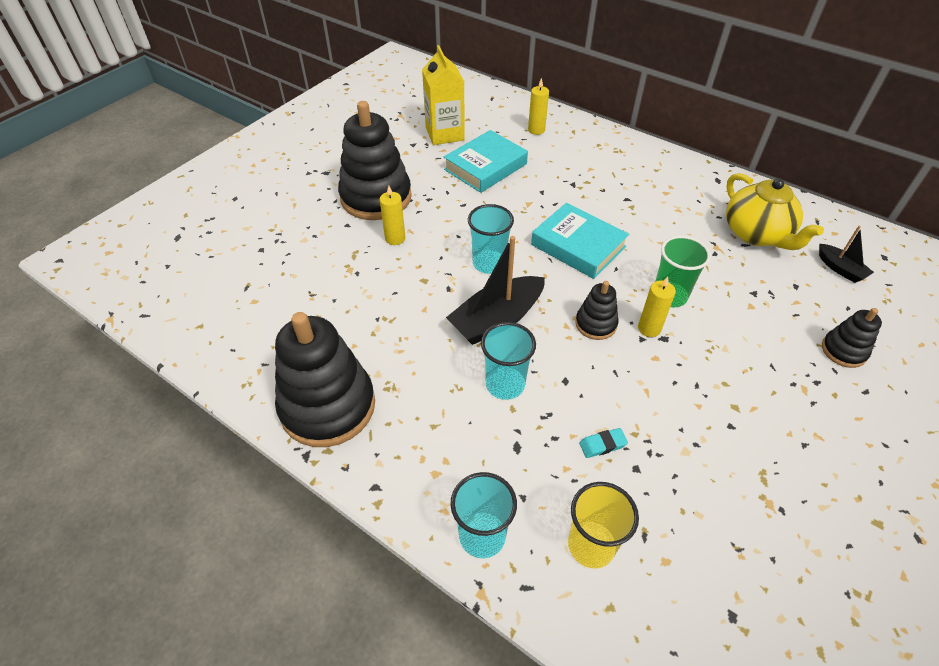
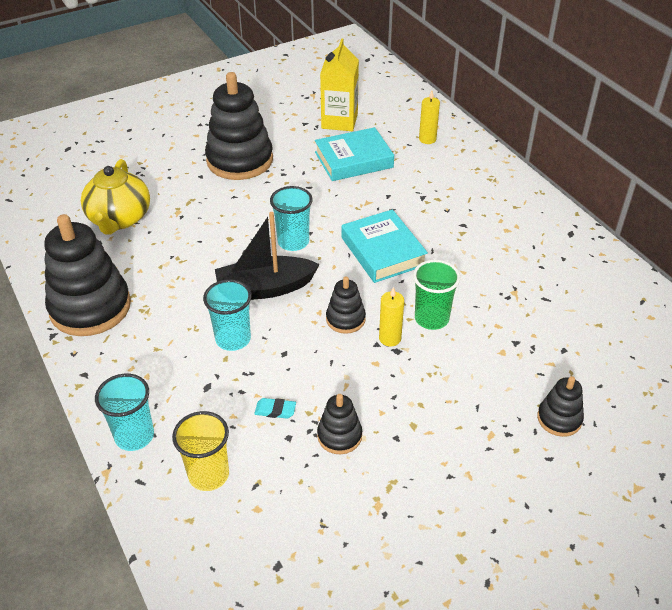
camera: 25 degrees right, 5 degrees down
yellow candle [380,186,405,245] -> none
yellow teapot [726,173,824,250] -> yellow teapot moved to [81,159,150,234]
black boat [819,226,874,283] -> none
none -> black stacking toy [317,394,362,454]

